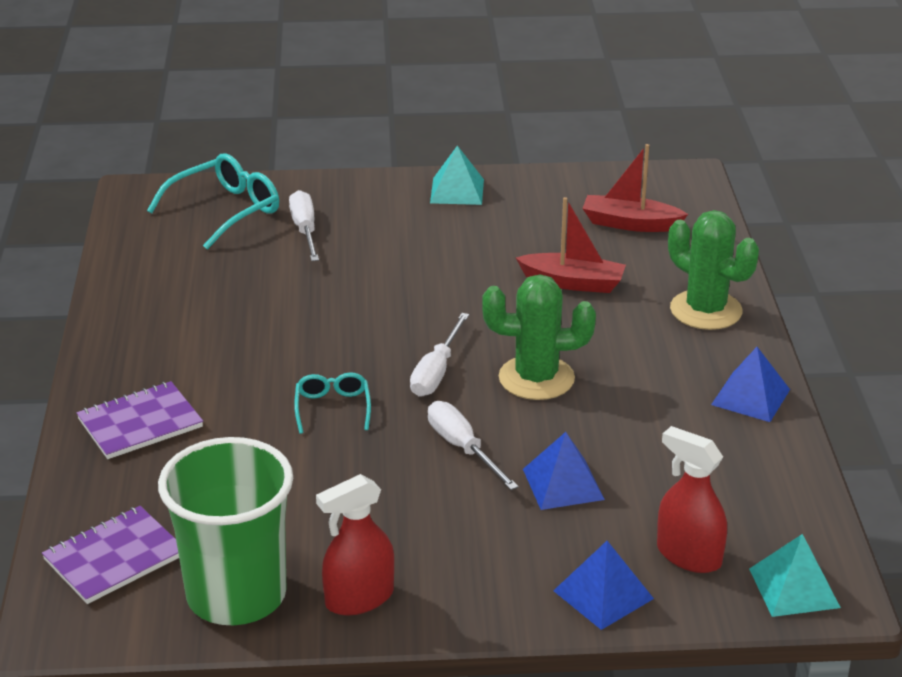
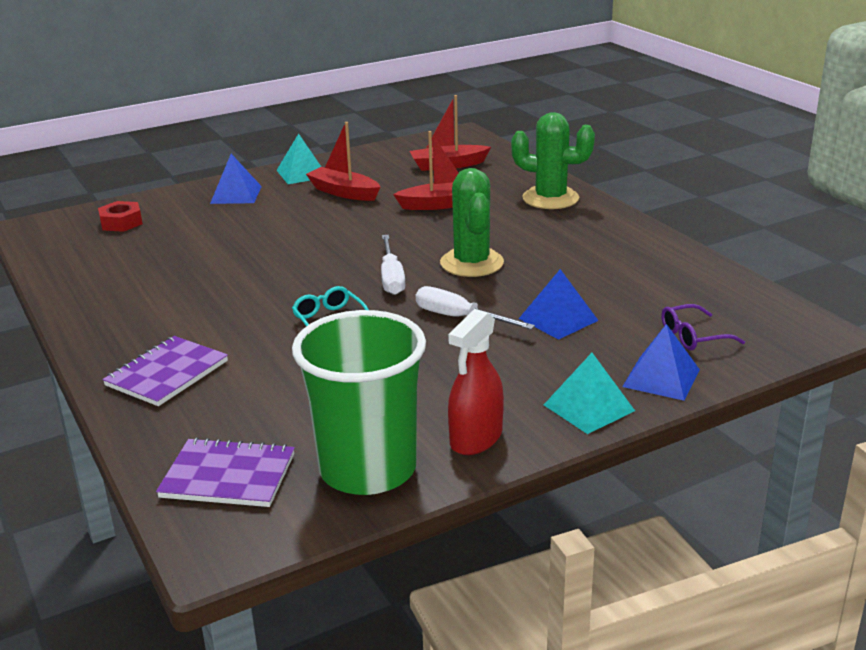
camera: 25 degrees left, 5 degrees down
purple notebook [42,506,179,604] -> purple notebook turned 75 degrees clockwise [156,437,295,507]
turquoise glasses [147,153,279,250] -> red nut [98,201,143,232]
white screwdriver [289,190,319,261] -> none
green cactus [482,274,596,400] -> green cactus turned 75 degrees counterclockwise [440,168,504,277]
red spray bottle [657,426,727,573] -> purple glasses [661,304,745,351]
blue pyramid [711,347,790,422] -> blue pyramid moved to [210,154,262,204]
turquoise pyramid [749,534,841,617] -> turquoise pyramid moved to [544,353,635,434]
none -> red boat [306,122,380,201]

